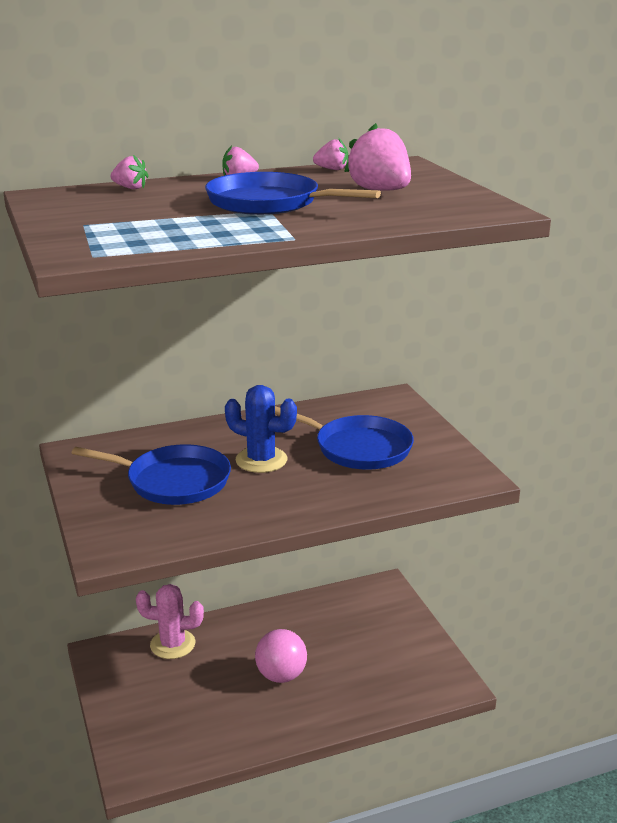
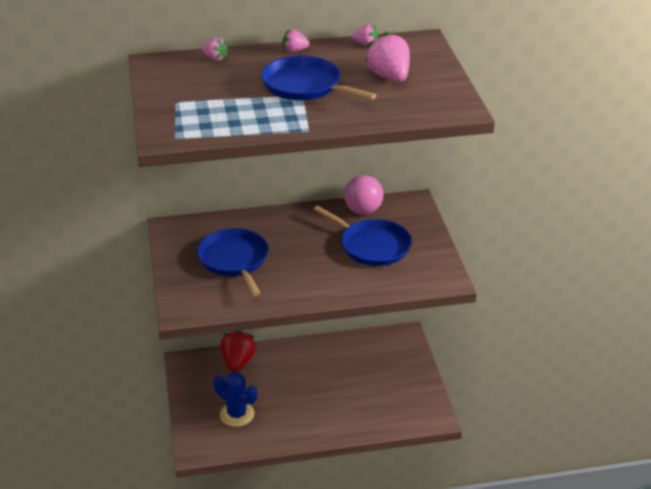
camera: 10 degrees right, 10 degrees up
blue pan [72,444,231,505] -> blue pan turned 135 degrees counterclockwise [197,228,268,296]
pink cactus [136,584,204,659] -> red strawberry [220,330,256,372]
blue cactus [225,385,297,473] -> blue cactus moved to [214,372,257,427]
pink ball [255,629,307,683] -> pink ball moved to [344,175,383,214]

